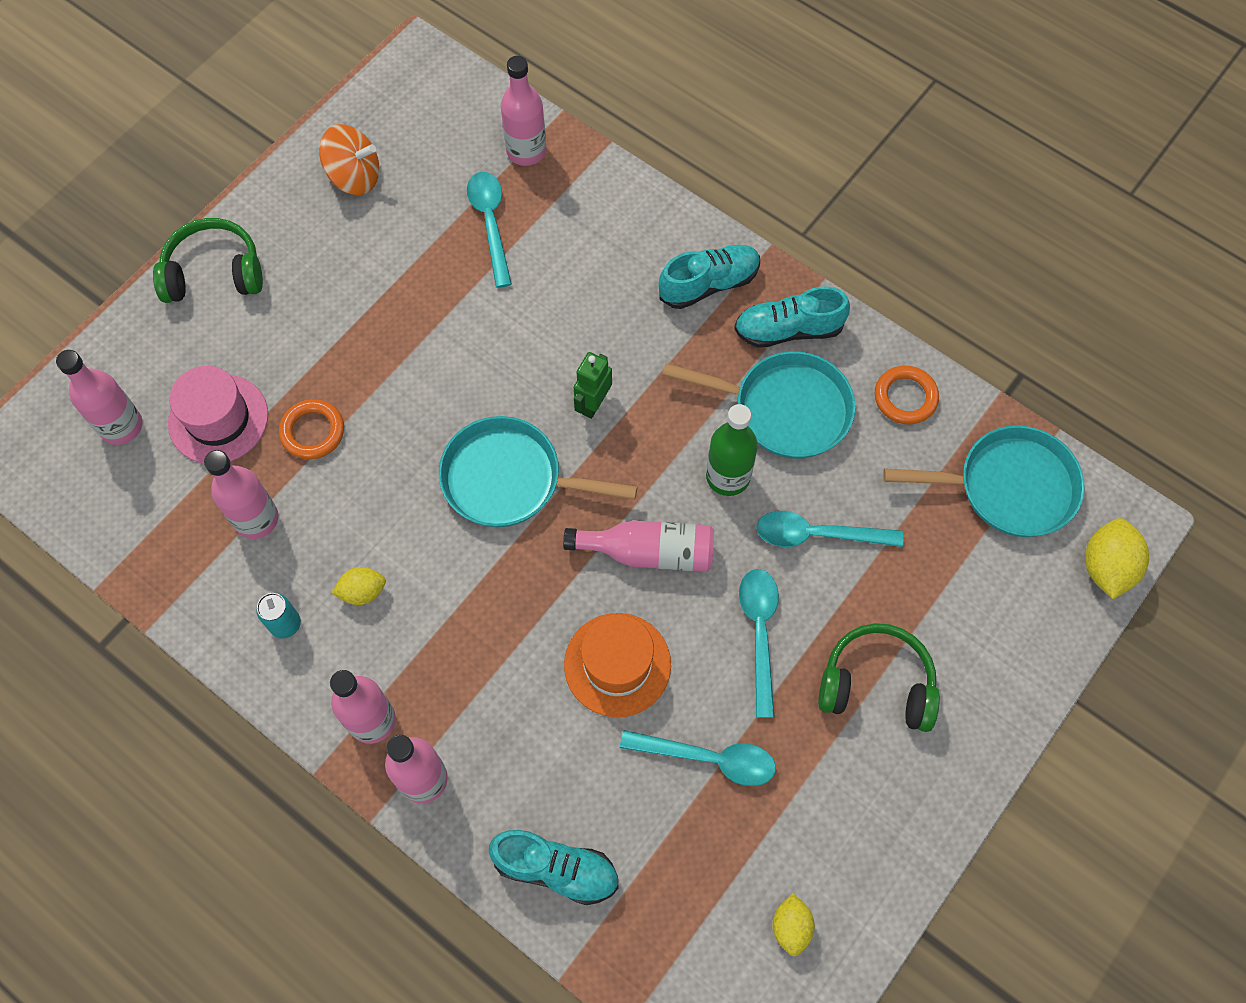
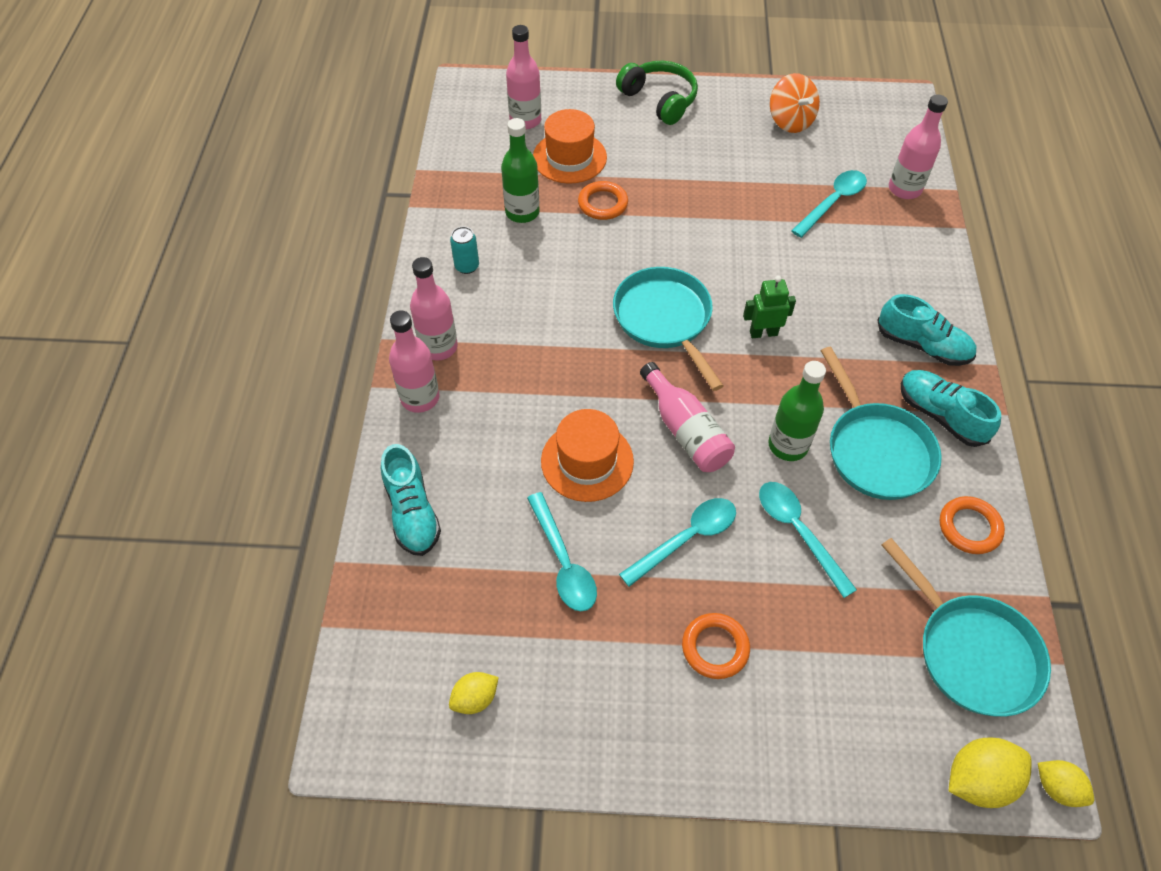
camera: 55 degrees right, 10 degrees down
pink hat [168,366,268,463] -> orange hat [533,109,607,184]
pink bottle [204,450,278,539] -> green bottle [501,118,540,223]
yellow lemon [332,567,386,605] -> yellow lemon moved to [1038,760,1094,807]
green headphones [818,623,940,732] -> orange ring [682,613,750,679]

